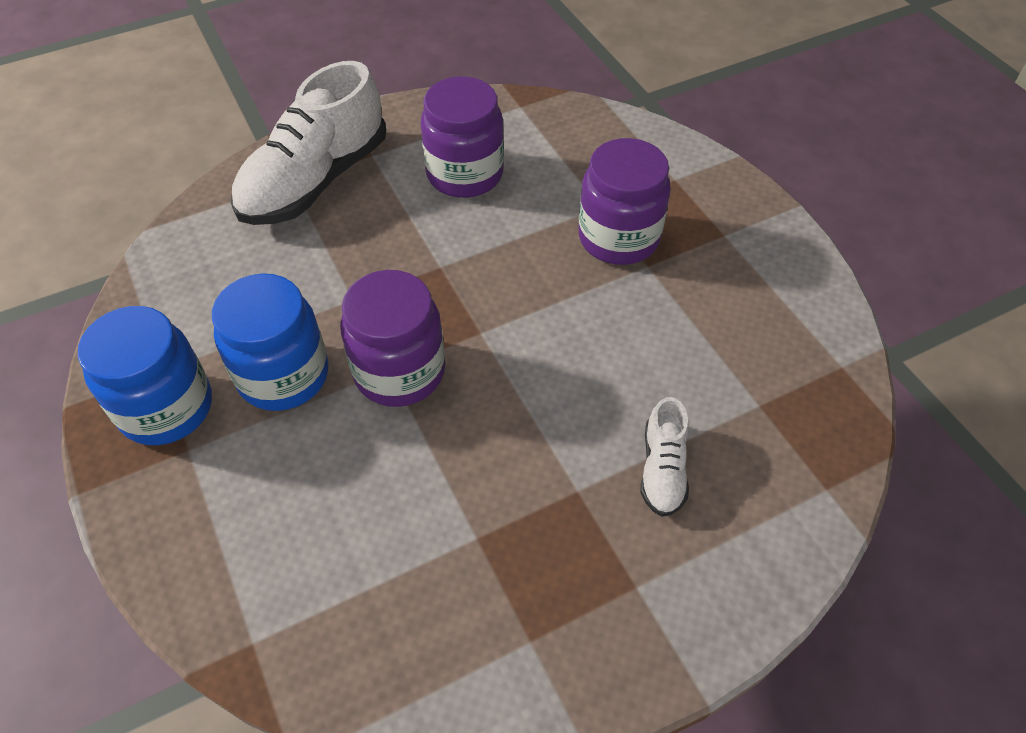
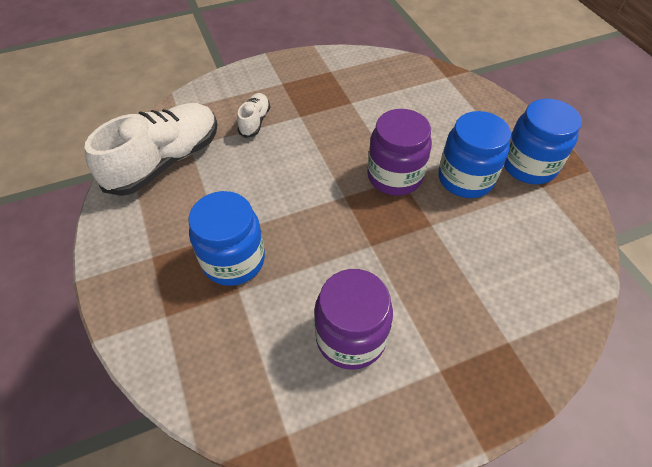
camera: 175 degrees left, 0 degrees up
white shoe [231,61,386,225] -> white shoe moved to [85,103,218,196]
purple jar [578,138,671,265] -> blue jar [188,191,265,286]

